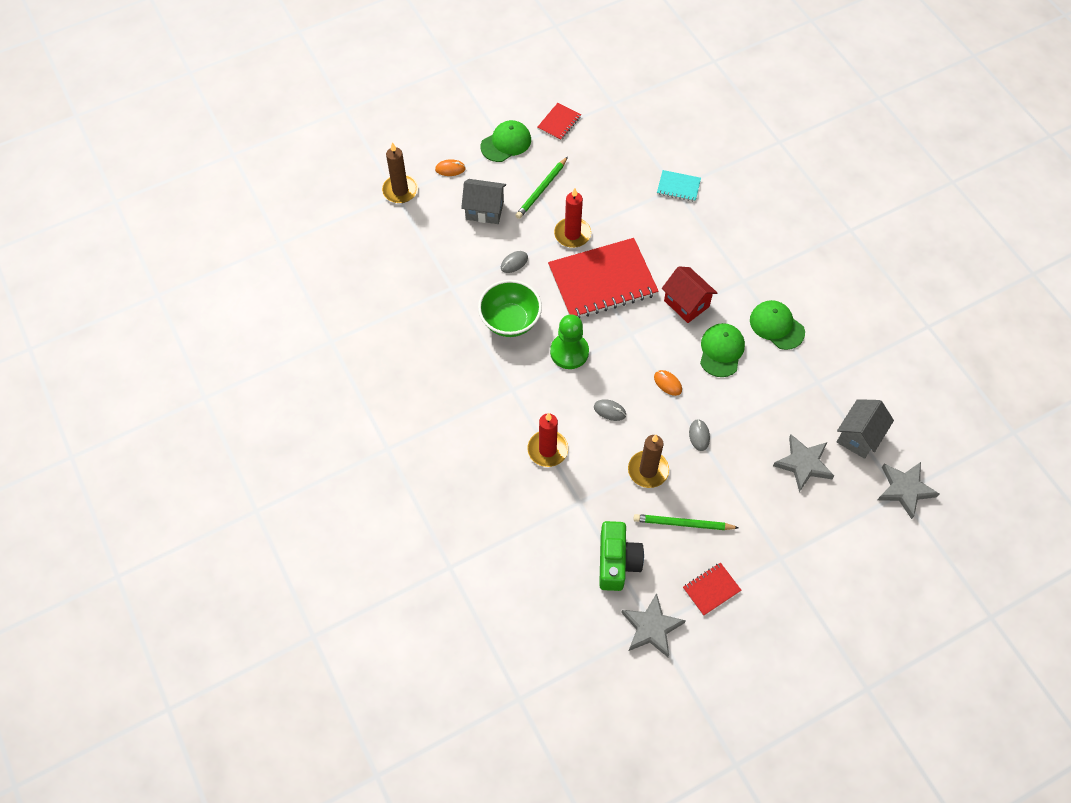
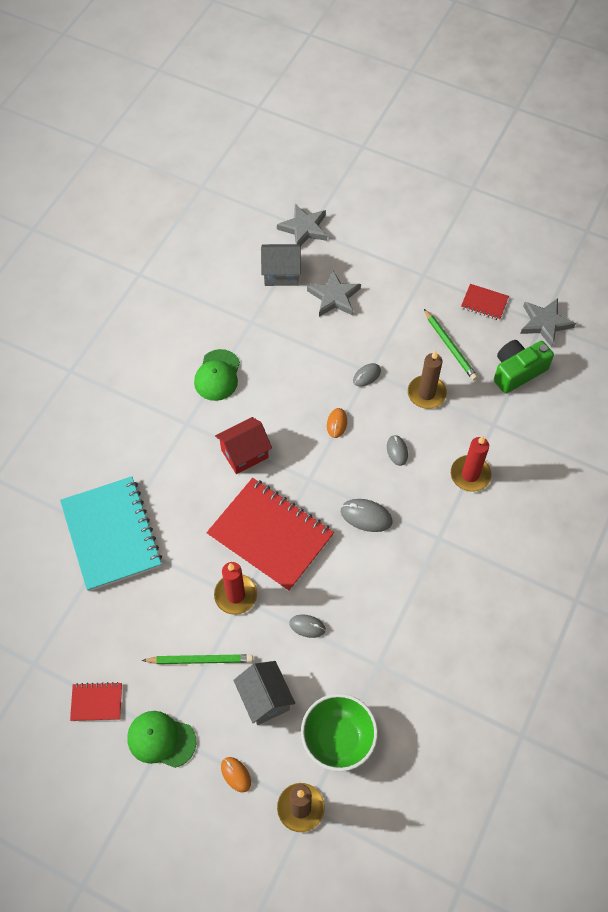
camera: 125 degrees left, 0 degrees up
green bowl [478,280,542,337] -> green bowl moved to [301,694,378,771]
green pawn [550,315,589,369] -> grey mouse [341,499,393,532]
turquoise notebook [657,170,701,202] -> turquoise notebook [60,476,162,591], size x2.24
red house [662,266,717,323] -> red house turned 45 degrees clockwise [215,417,272,474]
green cap [700,323,745,377] -> none

